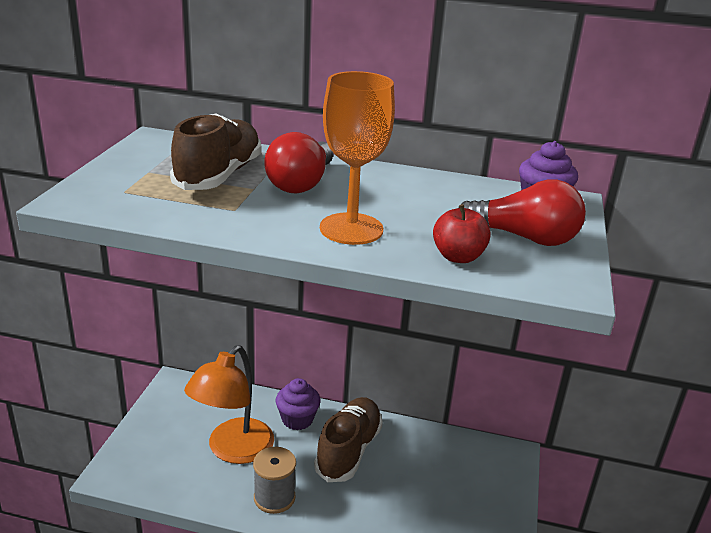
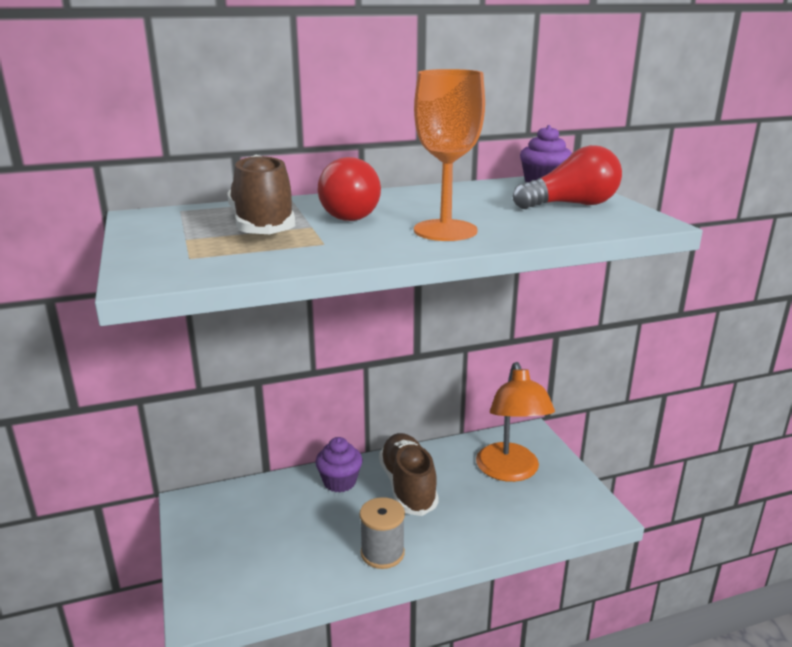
camera: 30 degrees left, 5 degrees down
orange lamp [184,345,274,464] -> orange lamp moved to [476,362,555,482]
red apple [433,204,491,263] -> none

